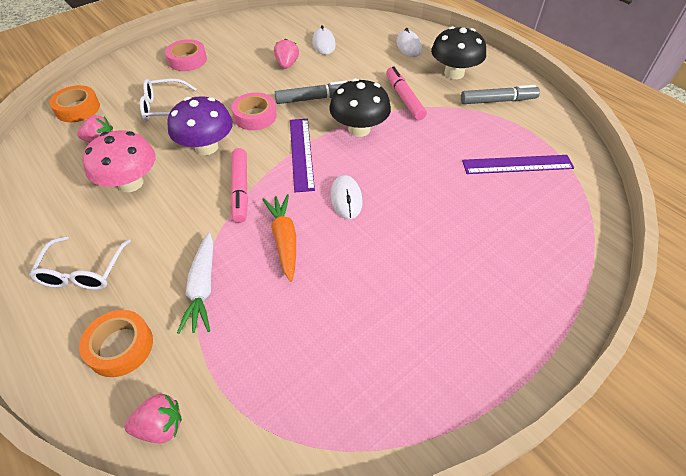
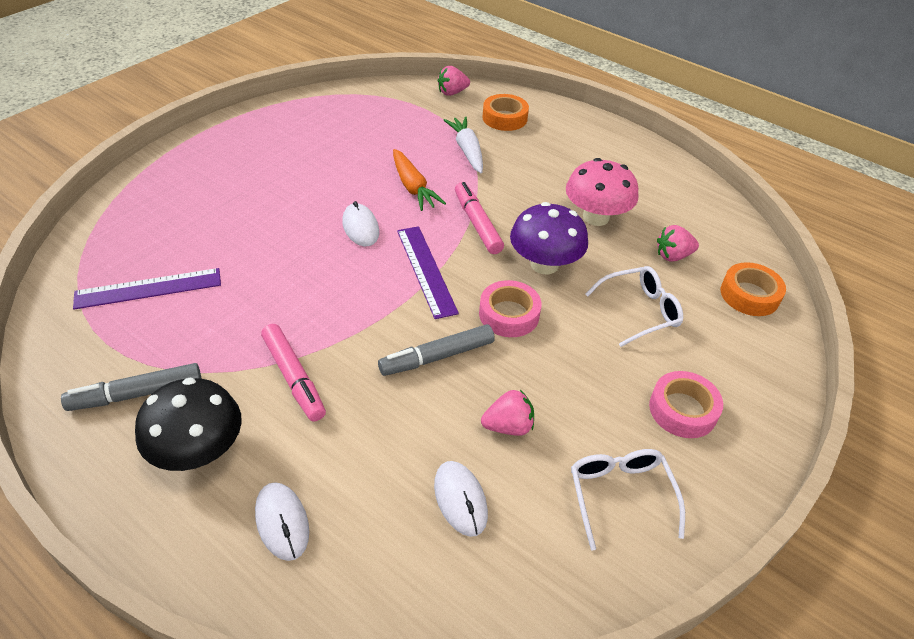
camera: 165 degrees right, 5 degrees down
white glasses [29,236,131,290] -> white glasses moved to [571,449,685,551]
pink strawberry [274,38,299,69] -> pink strawberry turned 90 degrees counterclockwise [481,390,534,436]
black mushroom [329,78,391,137] -> none

